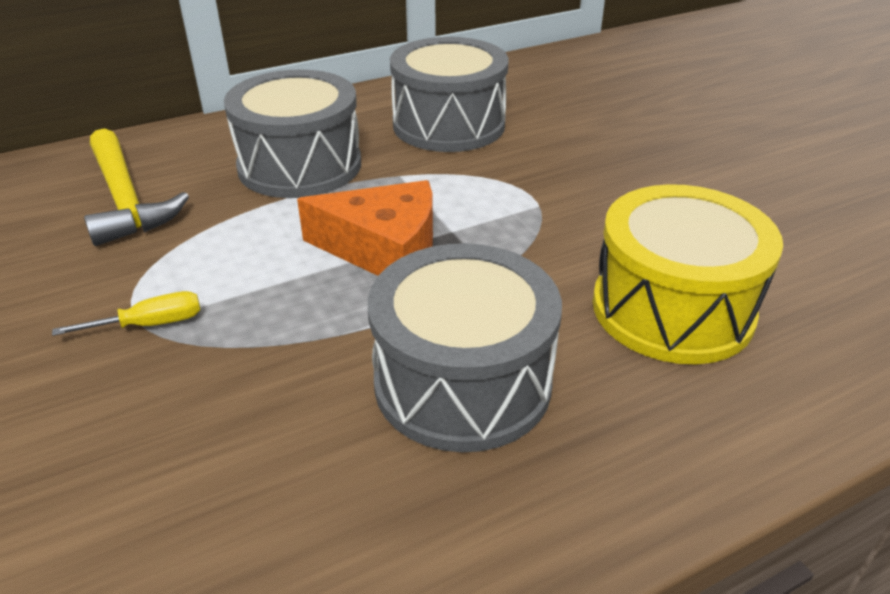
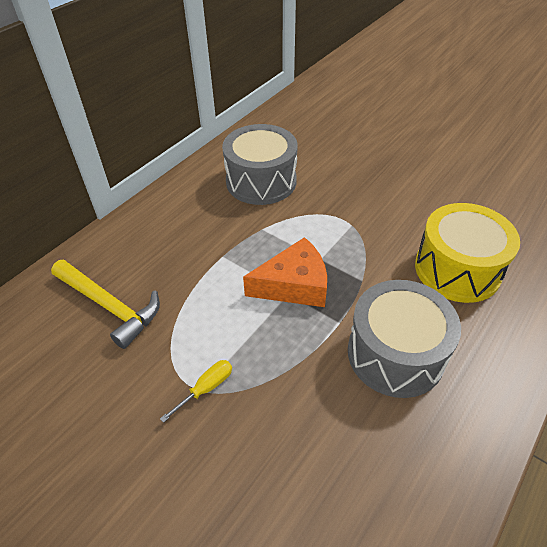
camera: 25 degrees left, 10 degrees up
grey drum [224,69,361,198] -> none

